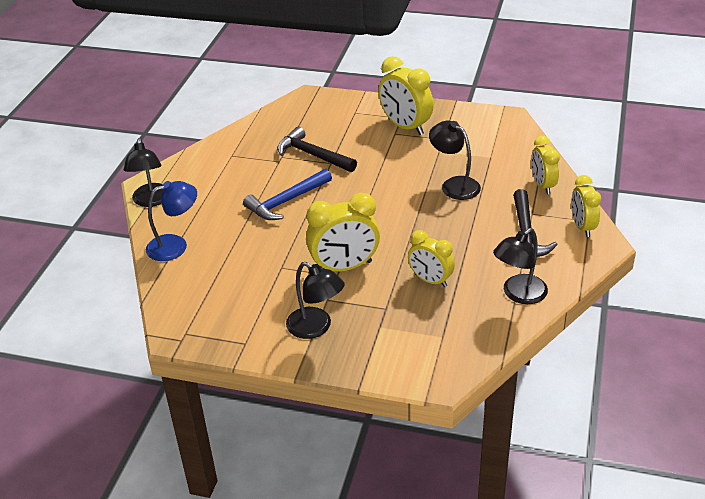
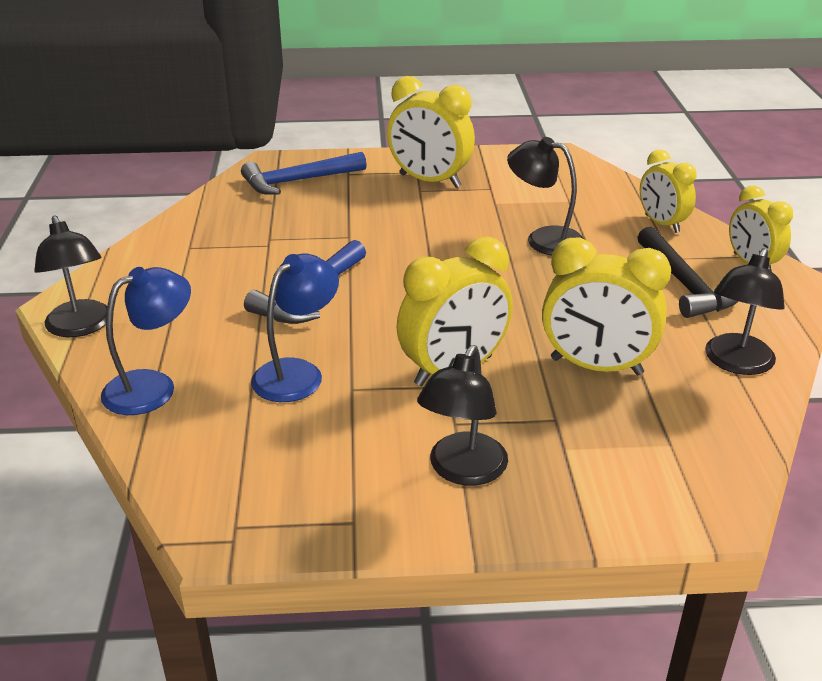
camera: 20 degrees left, 5 degrees down
black hammer [277,127,357,172] -> none
black lamp [286,262,344,339] -> black lamp turned 90 degrees clockwise [417,345,508,486]
yellow clock [408,230,455,287] -> yellow clock [542,238,671,375], size x1.54
none -> blue hammer [241,152,367,195]
none -> blue lamp [251,253,339,402]

